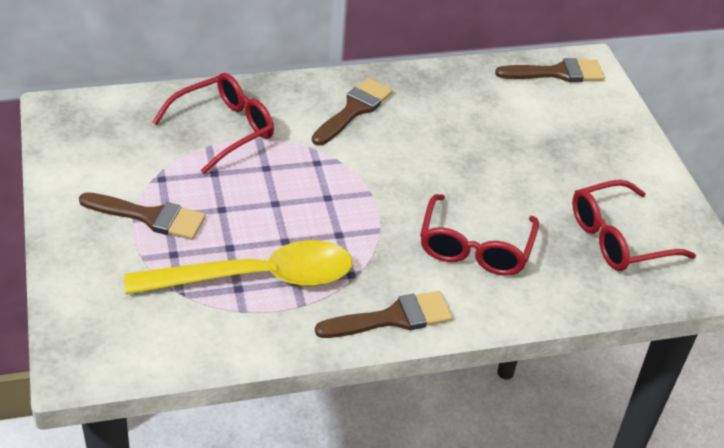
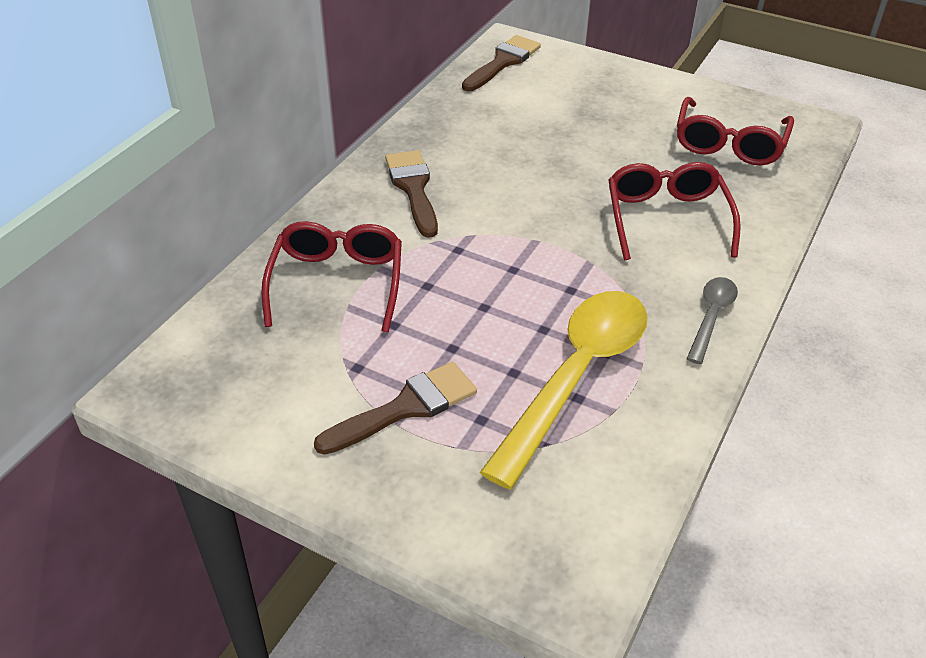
camera: 45 degrees left, 0 degrees up
brown brush [315,291,452,338] -> grey spoon [687,277,738,364]
red glasses [420,194,539,276] -> red glasses turned 150 degrees counterclockwise [608,162,741,260]

